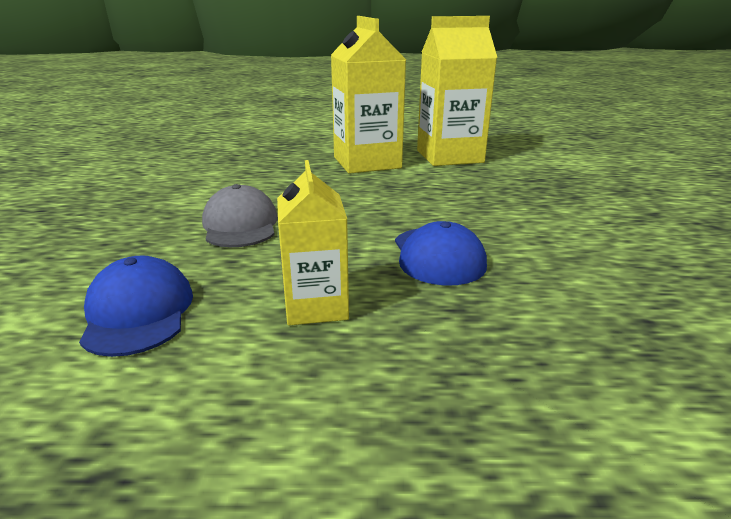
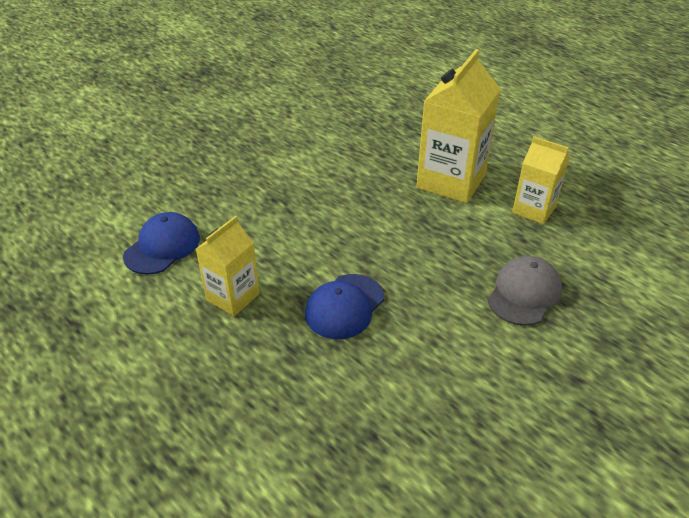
camera: 45 degrees right, 15 degrees up
grey cap [202,184,278,247] -> grey cap moved to [487,256,562,326]
yellow carton [417,16,498,166] -> yellow carton [512,136,570,224], size x0.59

